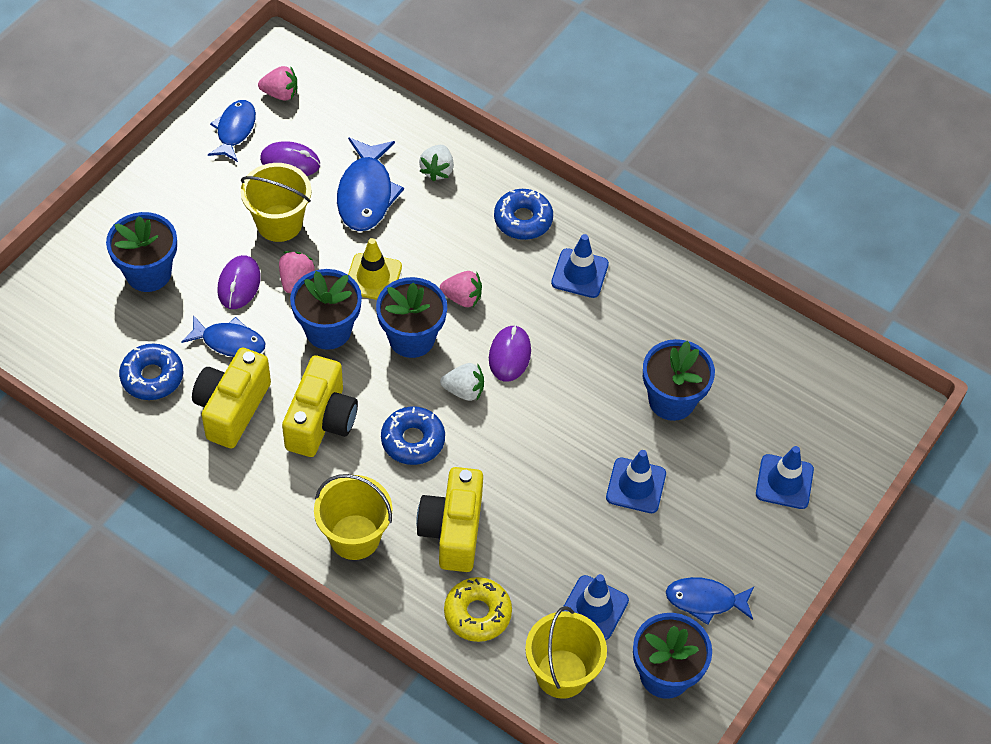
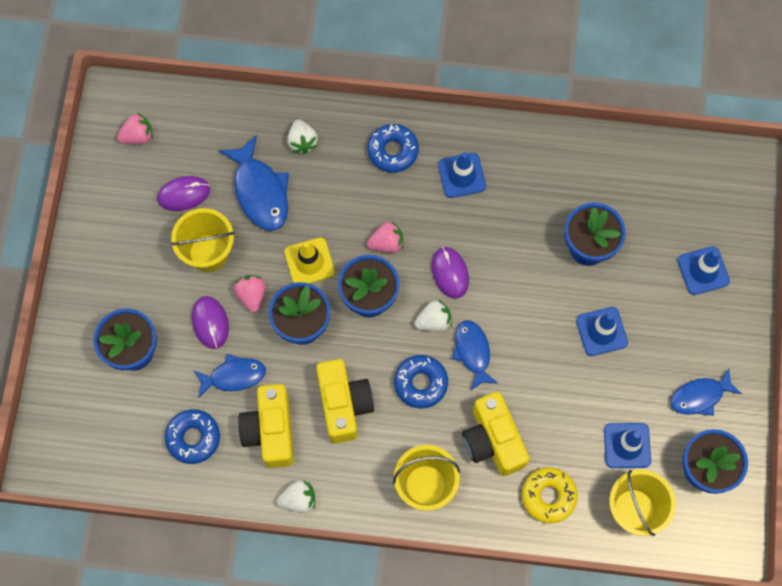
camera: 25 degrees left, 15 degrees up
blue fish [208,100,256,162] -> blue fish moved to [452,320,498,390]
none -> white strawberry [277,480,315,513]

